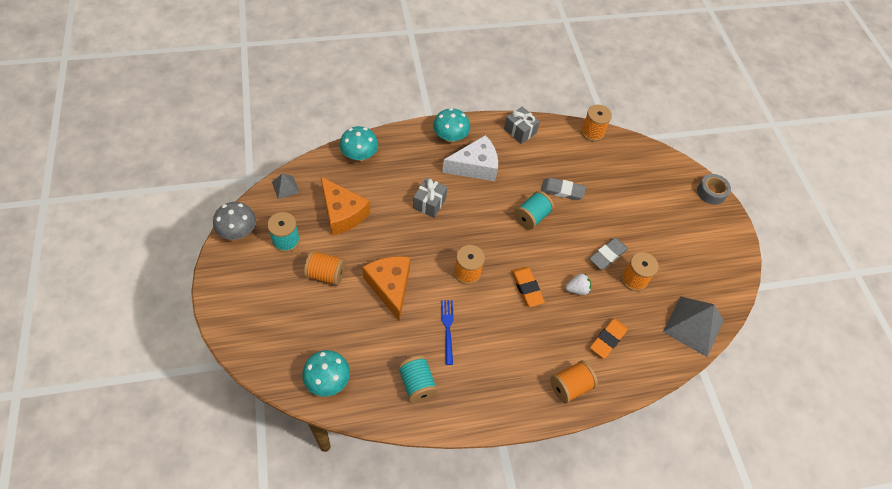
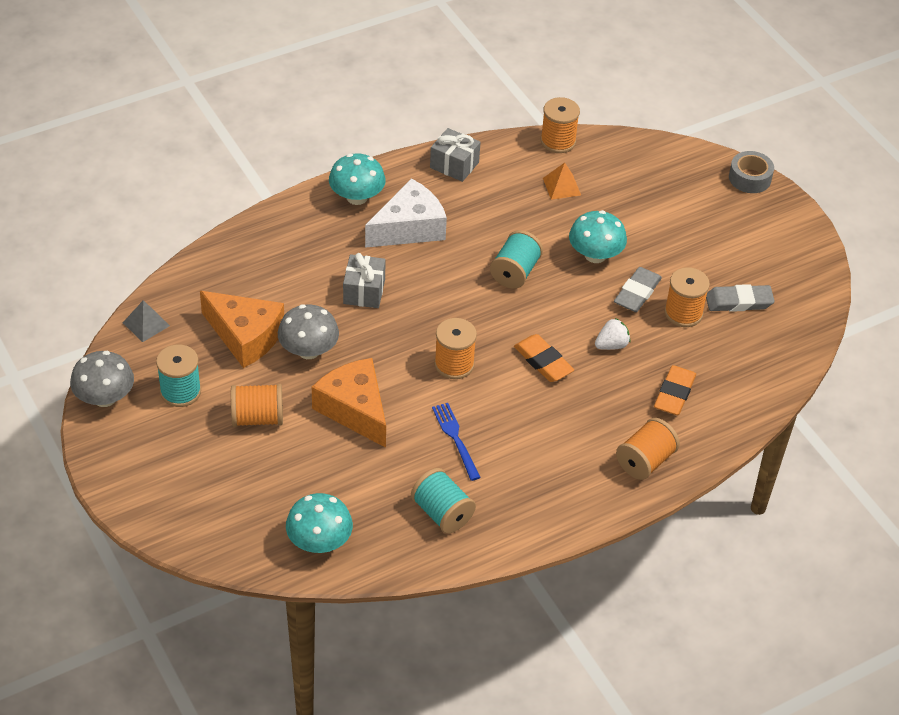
camera: 15 degrees left, 10 degrees down
turquoise mushroom [340,126,378,161] -> turquoise mushroom moved to [569,210,627,263]
grey eraser [541,177,586,200] -> grey eraser moved to [706,284,775,312]
grey pyramid [663,297,724,357] -> none
none -> grey mushroom [278,304,339,359]
none -> orange pyramid [543,163,581,200]

